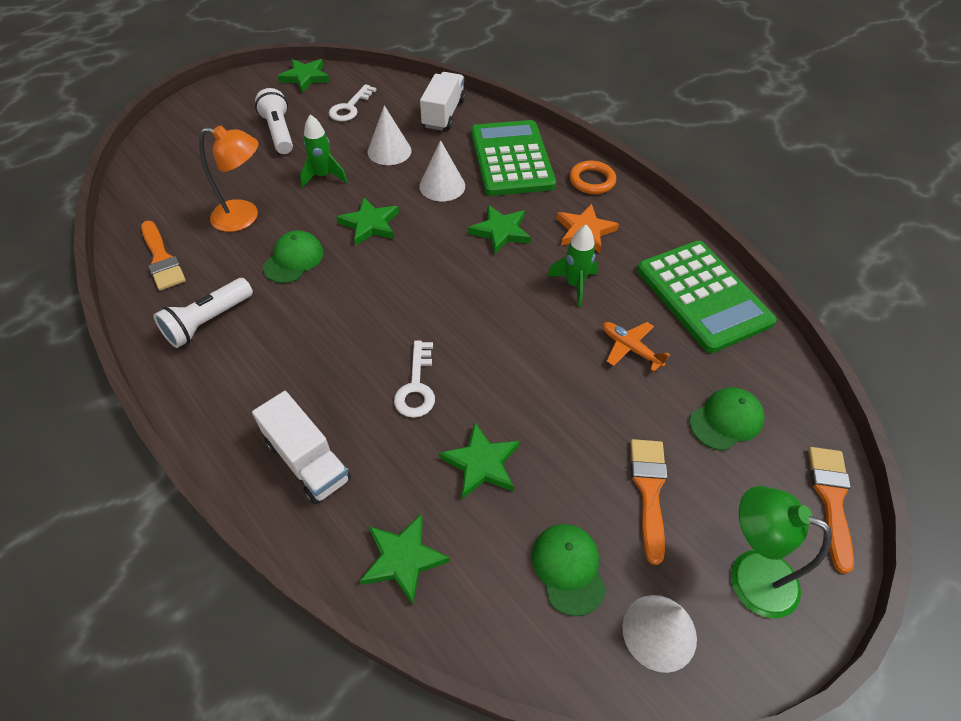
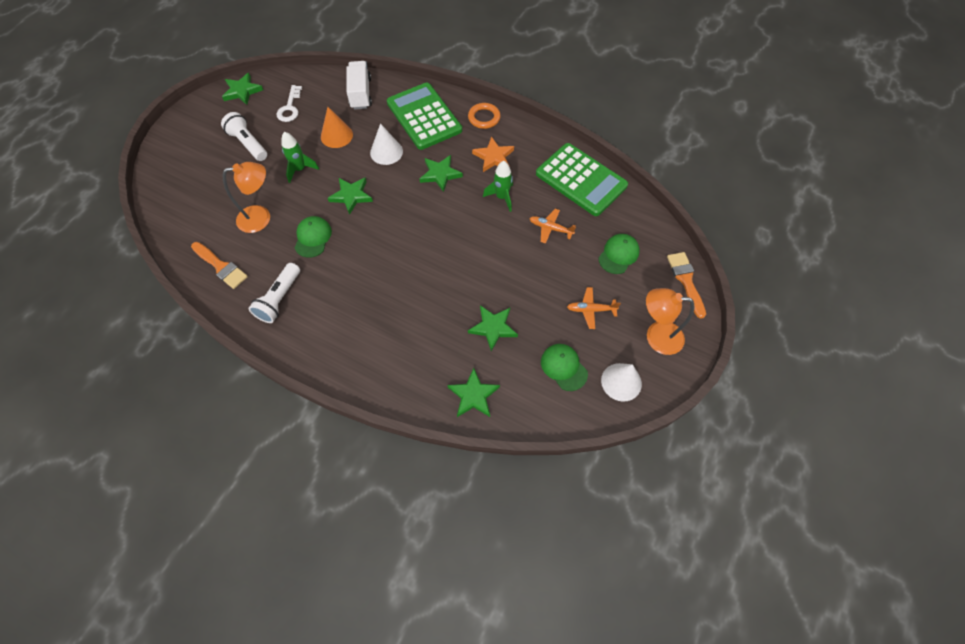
camera: 20 degrees left, 10 degrees up
white truck [252,391,351,504] -> none
white cone [368,105,412,165] -> orange cone [321,107,353,148]
white key [394,341,435,418] -> none
orange brush [630,439,668,565] -> orange plane [567,287,621,329]
green lamp [731,486,832,619] -> orange lamp [646,288,694,355]

